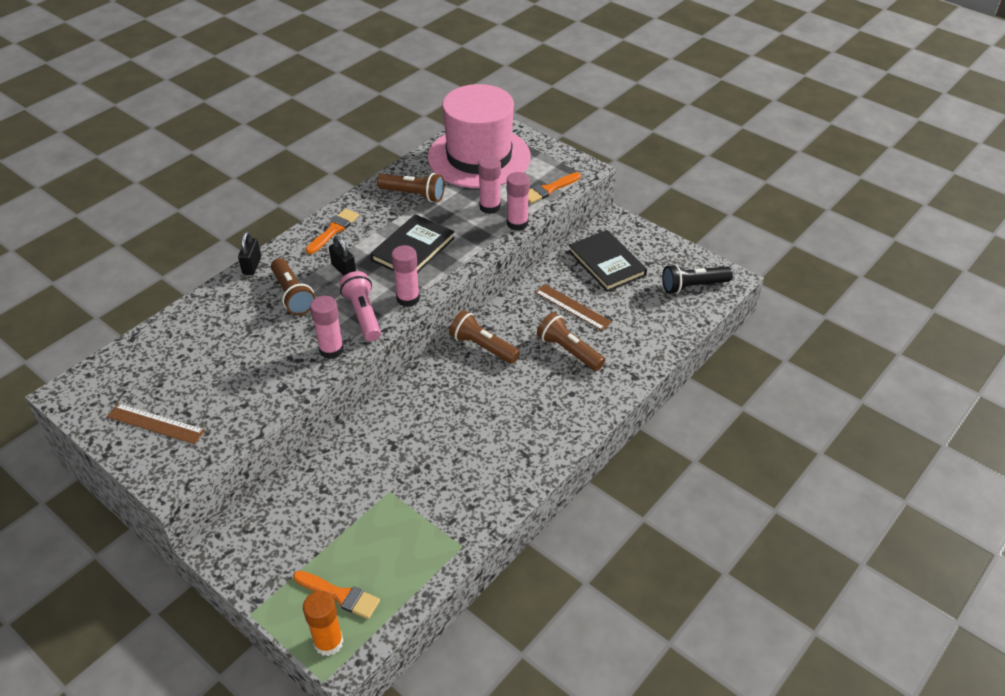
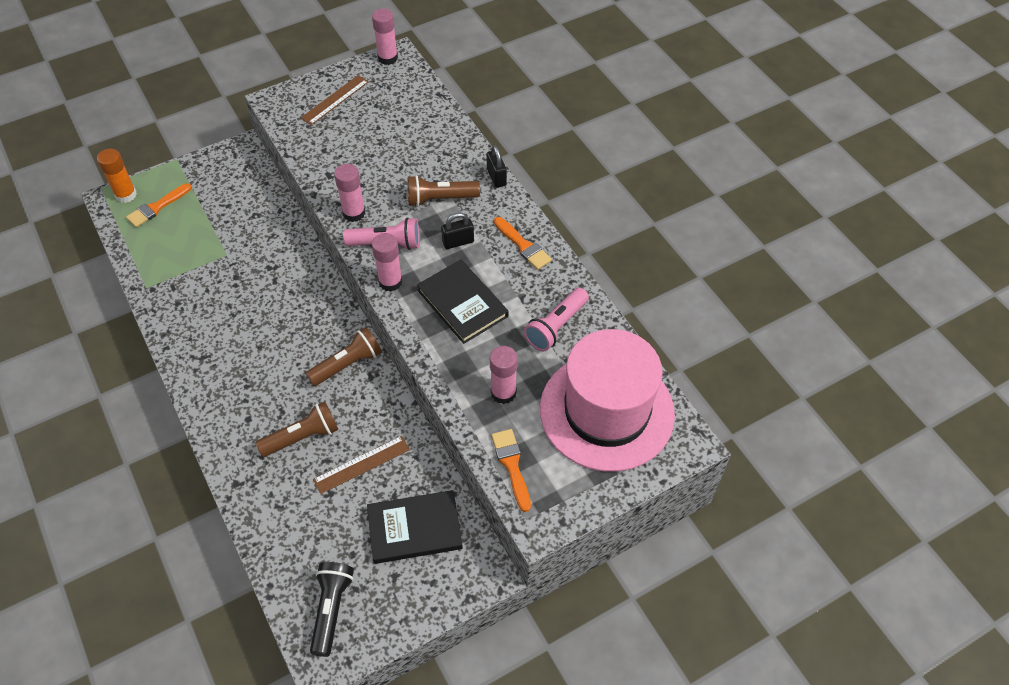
camera: 110 degrees right, 10 degrees up
black padlock [238,231,261,275] -> black padlock turned 45 degrees clockwise [486,145,507,188]
brown flashlight [377,173,445,202] -> pink flashlight [524,288,589,351]
pink glue stick [507,172,530,231] -> pink glue stick moved to [372,8,398,65]

